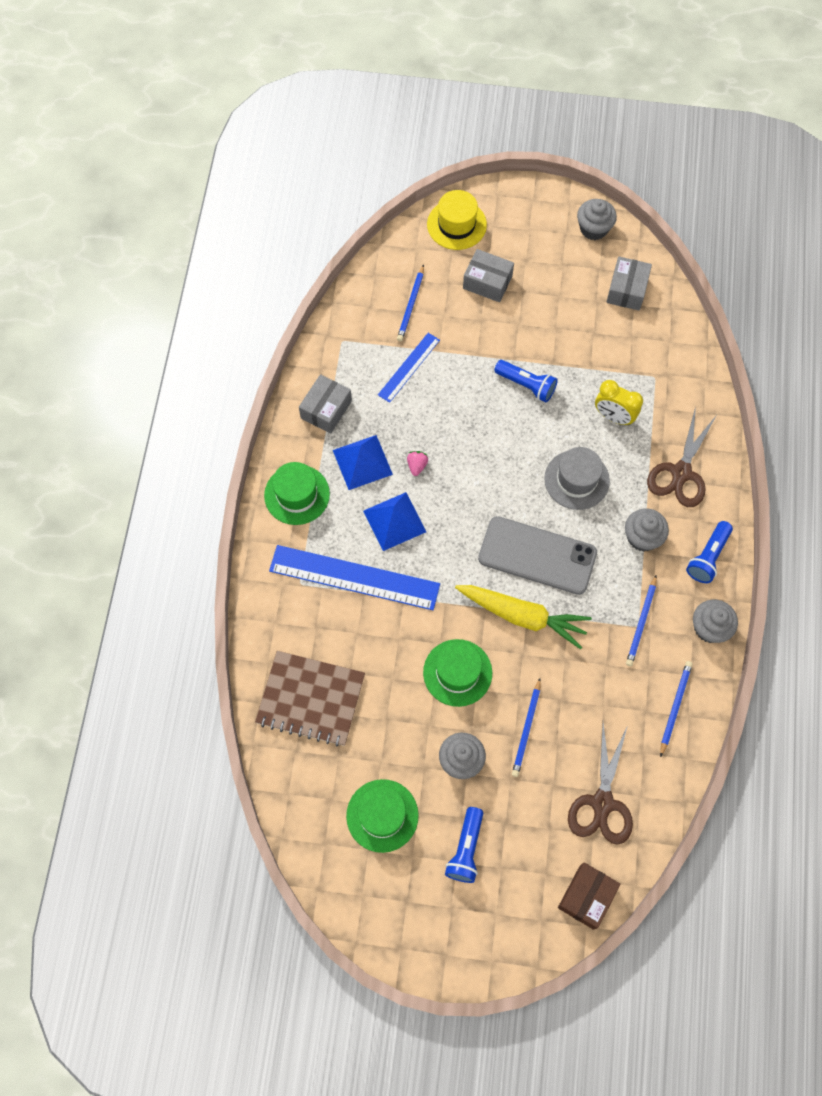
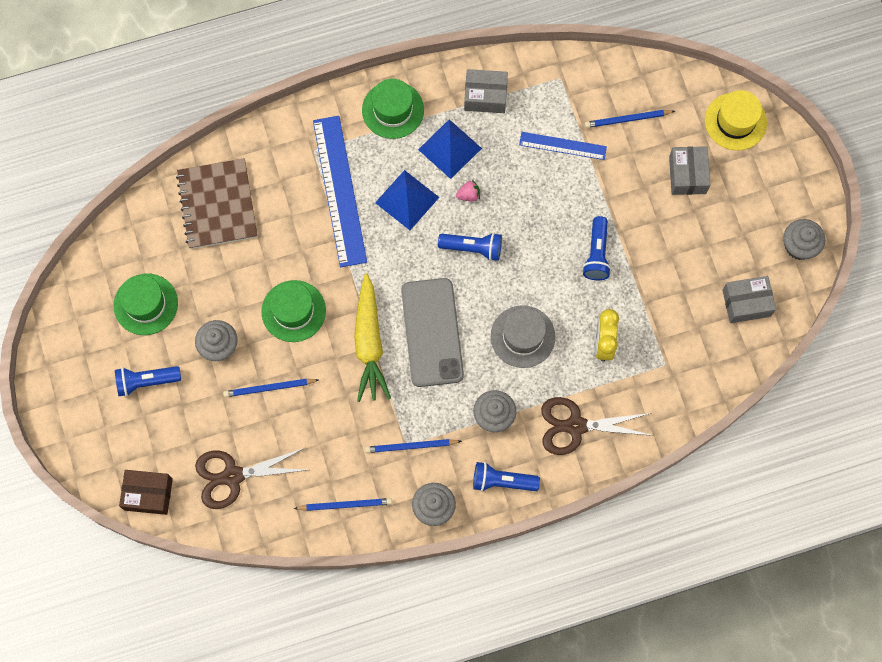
camera: 65 degrees right, 5 degrees up
none -> blue flashlight [438,233,502,261]

